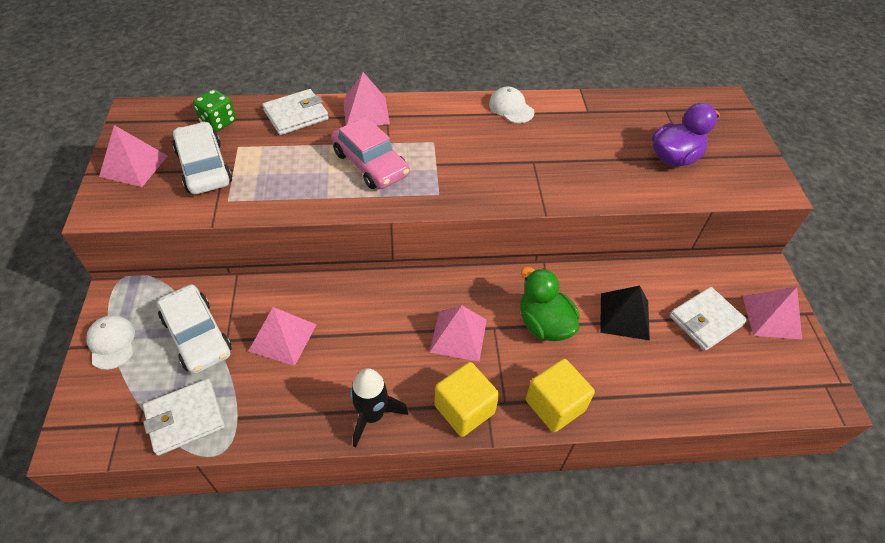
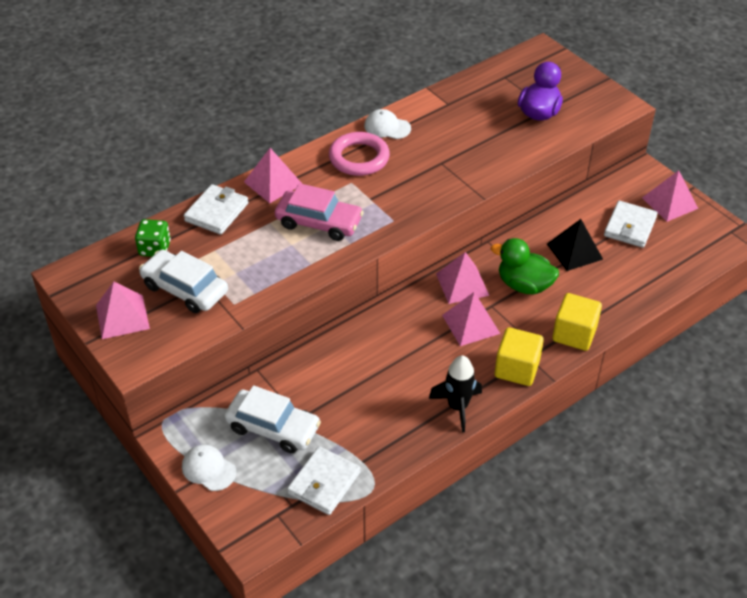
camera: 30 degrees left, 5 degrees down
pink pyramid [248,307,316,366] -> pink pyramid moved to [436,252,489,304]
none -> pink ring [329,132,390,176]

